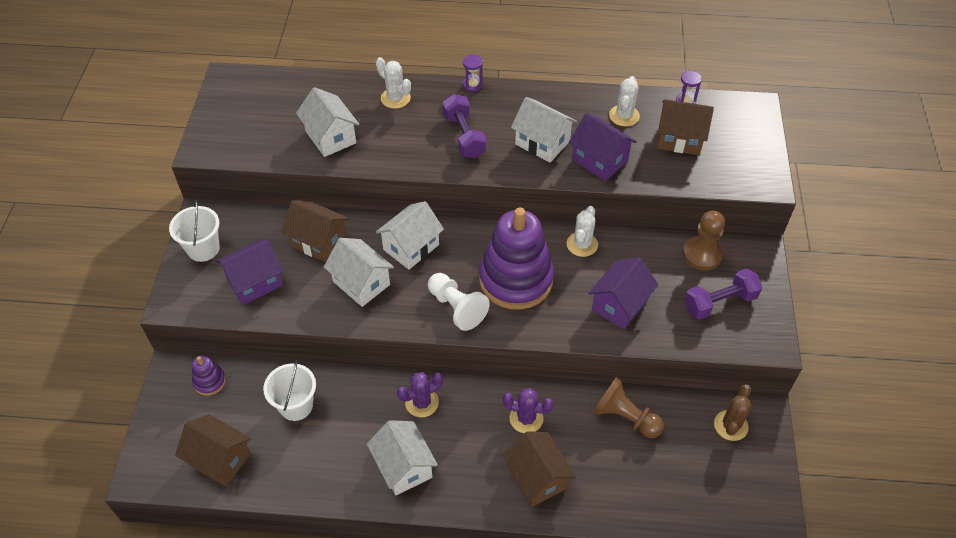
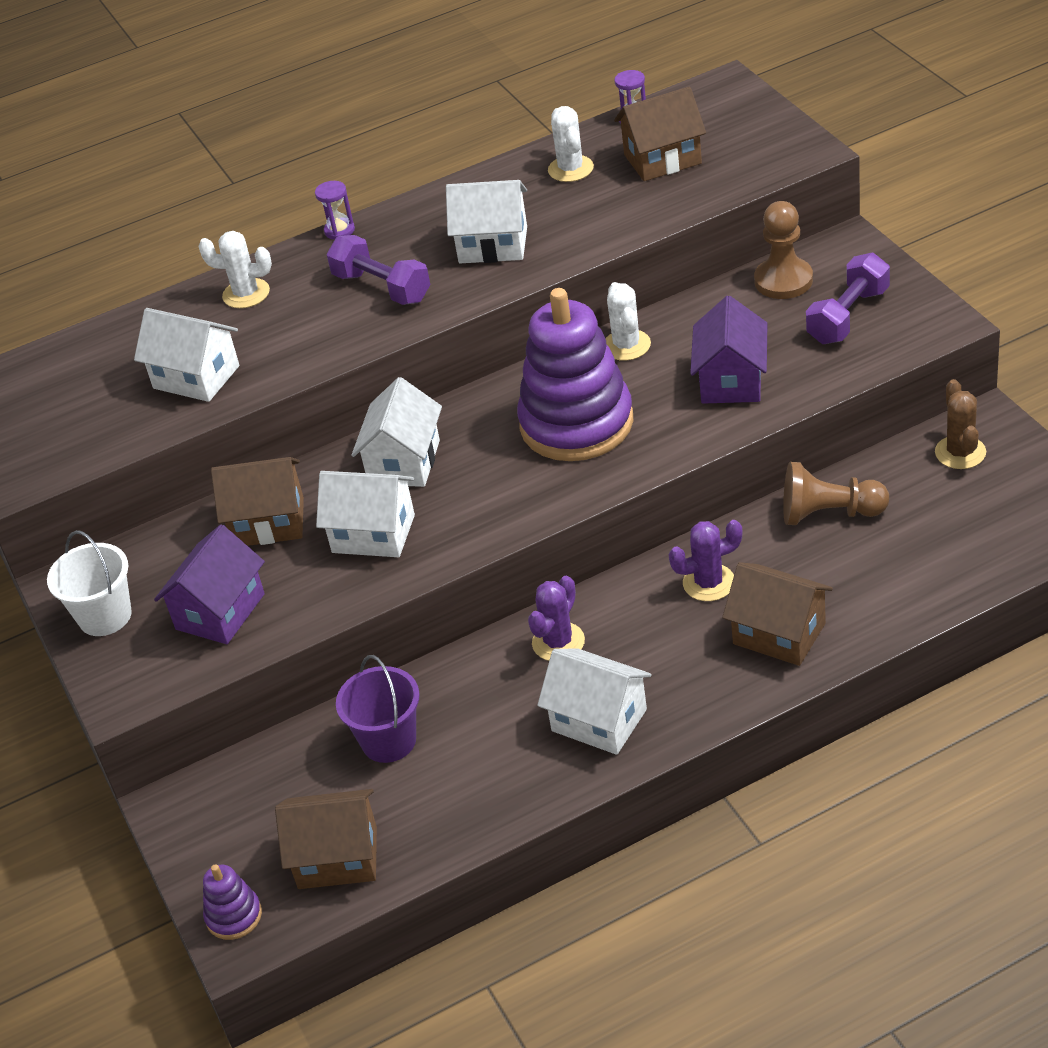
camera: 25 degrees left, 10 degrees down
purple stacking toy [192,355,226,396] -> purple stacking toy moved to [203,864,262,940]
white bucket [263,360,316,421] -> purple bucket [336,655,420,763]
white pawn [428,273,490,331] -> none
purple house [569,113,637,181] -> none

